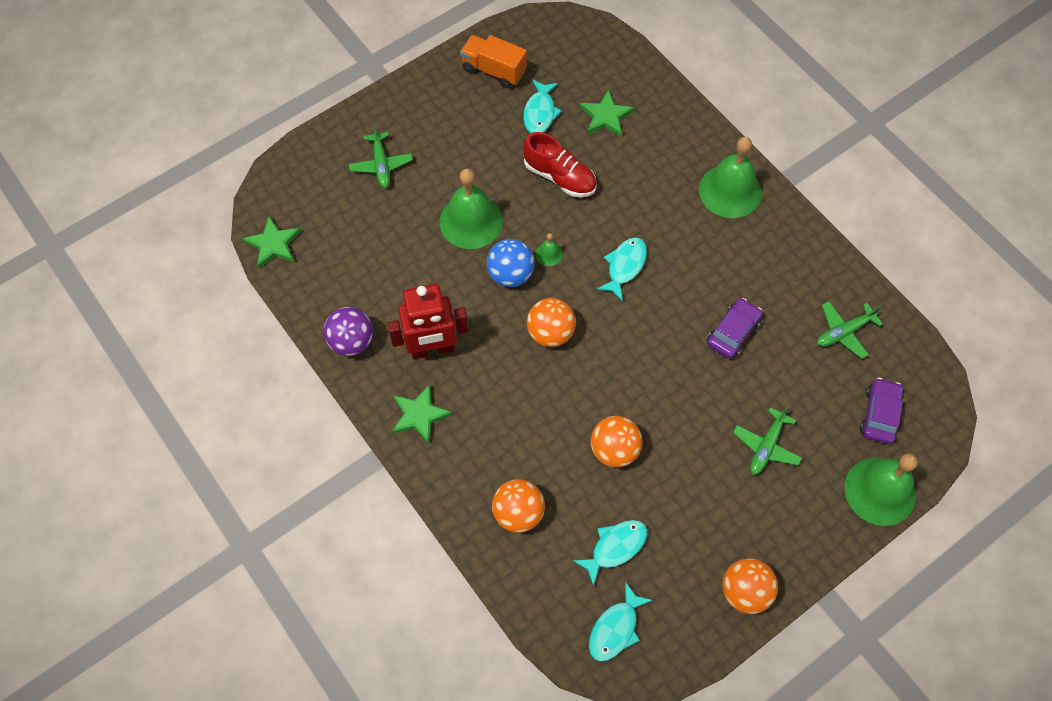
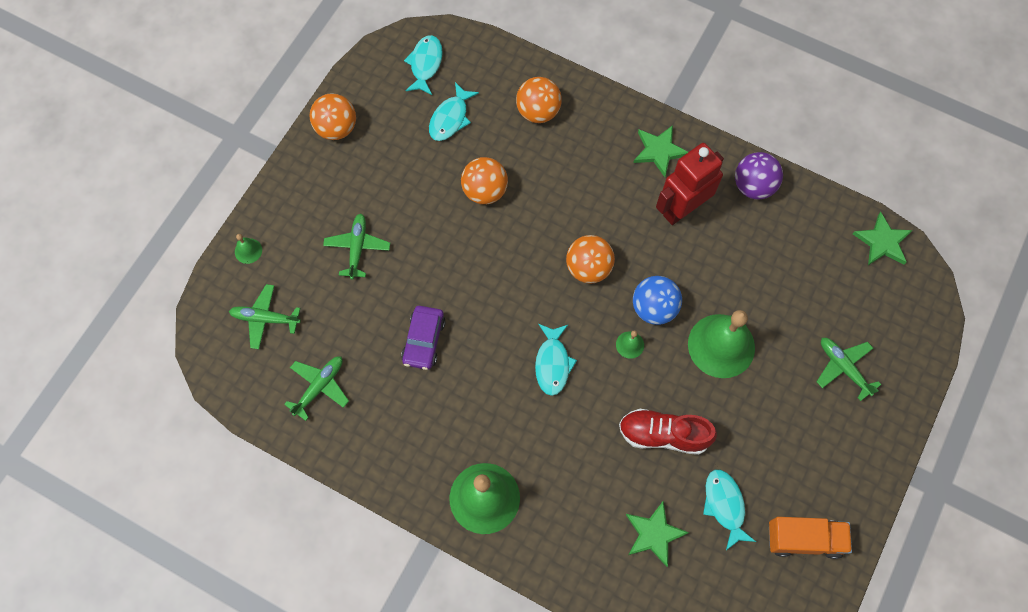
camera: 155 degrees right, 5 degrees up
green bell [845,454,918,526] -> green bell [235,234,262,264], size x0.42
purple car [860,378,904,444] -> green plane [229,284,301,349]

